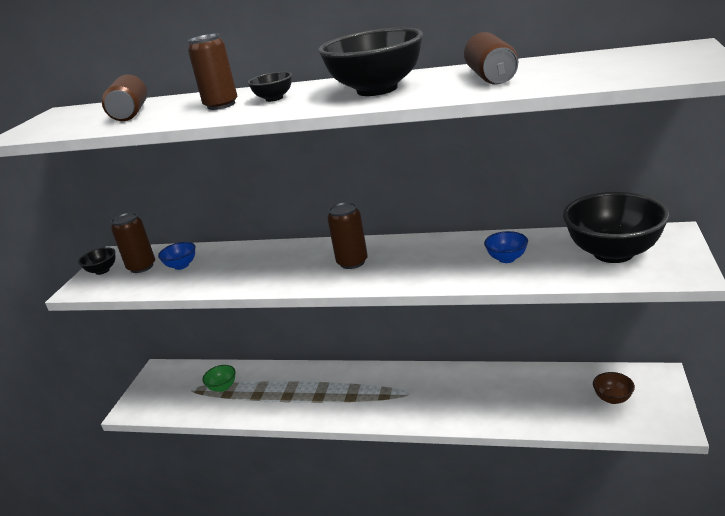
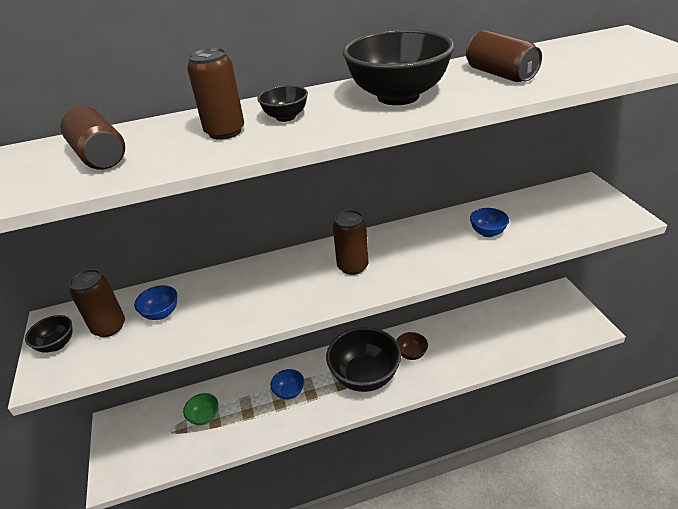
camera: 30 degrees left, 10 degrees up
black bowl [563,192,670,263] -> black bowl moved to [326,327,401,392]
brown bowl [593,372,635,404] -> brown bowl moved to [396,332,428,360]
none -> blue bowl [271,369,304,400]

